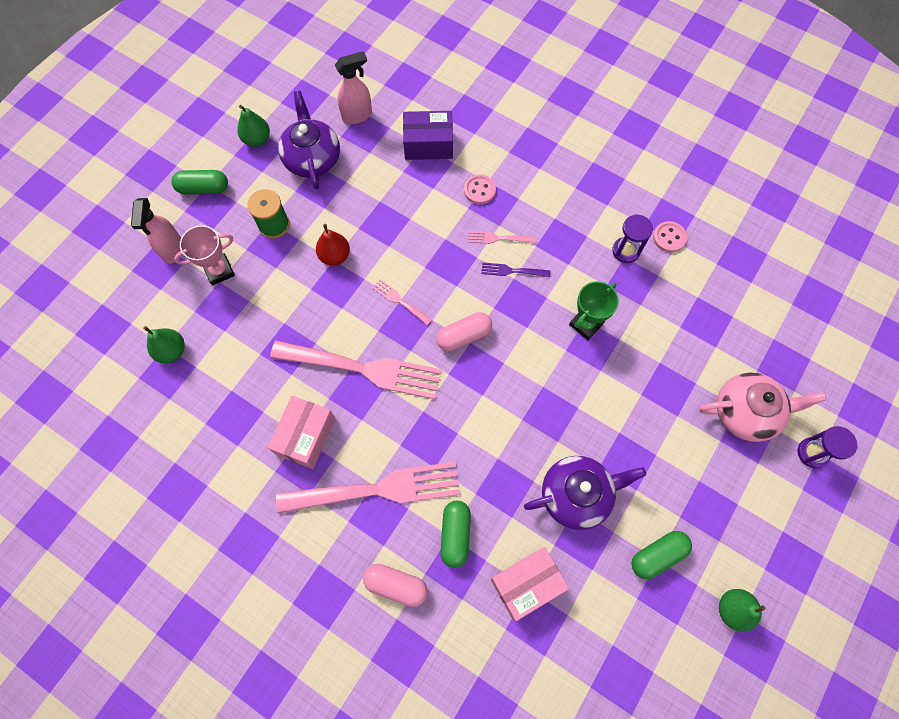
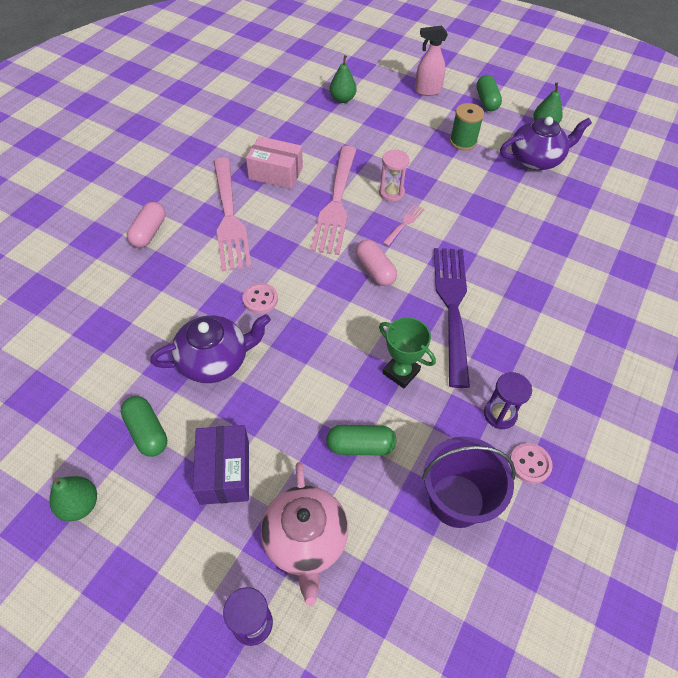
camera: 85 degrees right, 15 degrees down
pink trophy [174,225,235,286] -> none
red pear [316,224,350,266] -> none
pink spray bottle [335,51,372,124] -> none
purple box [403,111,453,160] -> purple box moved to [193,425,249,505]
green capsule [441,501,471,568] -> green capsule moved to [326,425,397,455]
pink button [464,174,496,204] -> pink button moved to [243,283,278,314]
pink fork [468,231,536,244] -> none
purple fork [481,262,550,277] -> purple fork [434,248,470,388], size x2.38
pink box [491,547,569,621] -> none
purple teapot [524,456,646,530] -> purple teapot turned 90 degrees counterclockwise [150,314,271,383]
none -> pink hourglass [379,150,409,202]
none -> purple bucket [422,437,516,528]

